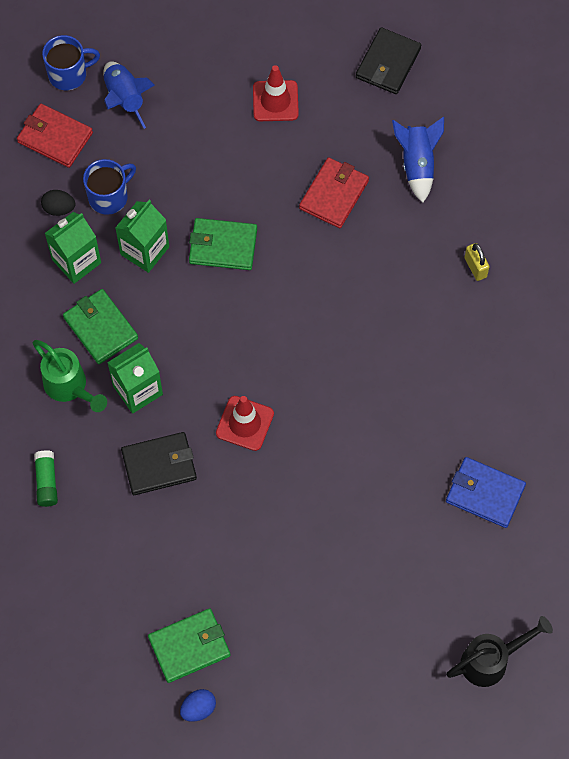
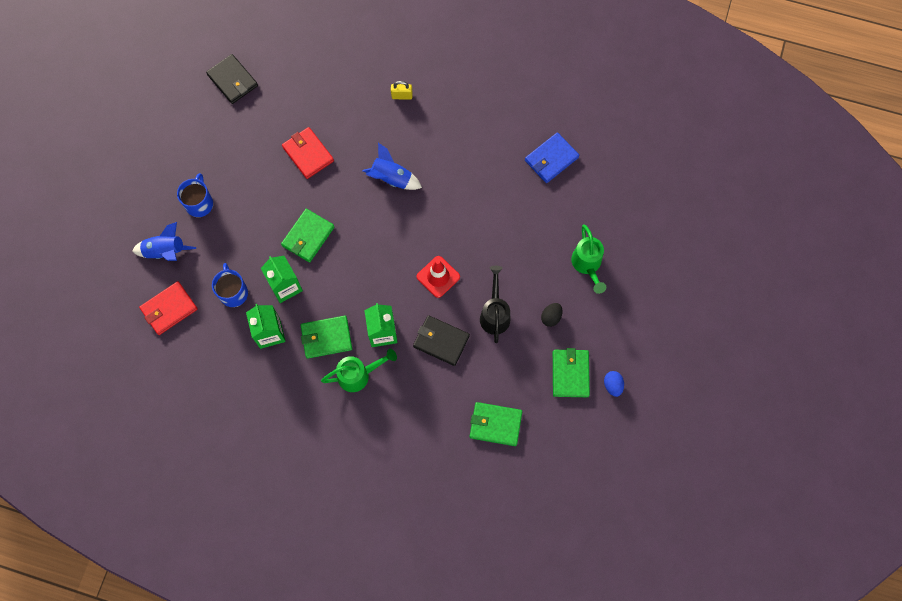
camera: 65 degrees left, 5 degrees up
green glue stick [34,450,58,507] -> none
black egg [41,190,75,216] -> black egg moved to [541,303,562,327]
blue mug [42,35,100,90] -> blue mug moved to [177,173,213,217]
black wallet [121,432,197,495] -> black wallet turned 75 degrees counterclockwise [413,315,470,366]
red traffic cone [253,65,299,121] -> none
blue rocket [392,117,444,203] -> blue rocket moved to [362,143,422,190]
black watering can [446,616,553,687] -> black watering can moved to [480,266,510,343]
none -> green wallet [470,402,522,446]
none -> green watering can [571,225,606,294]

